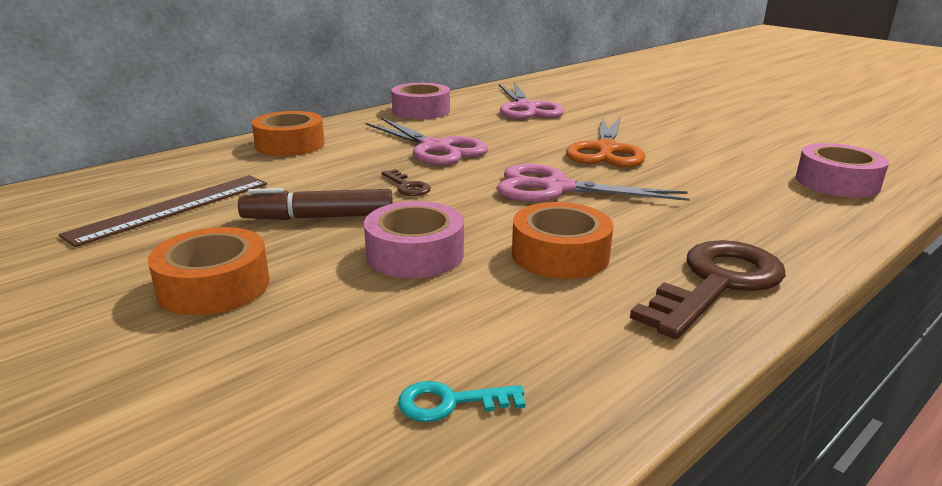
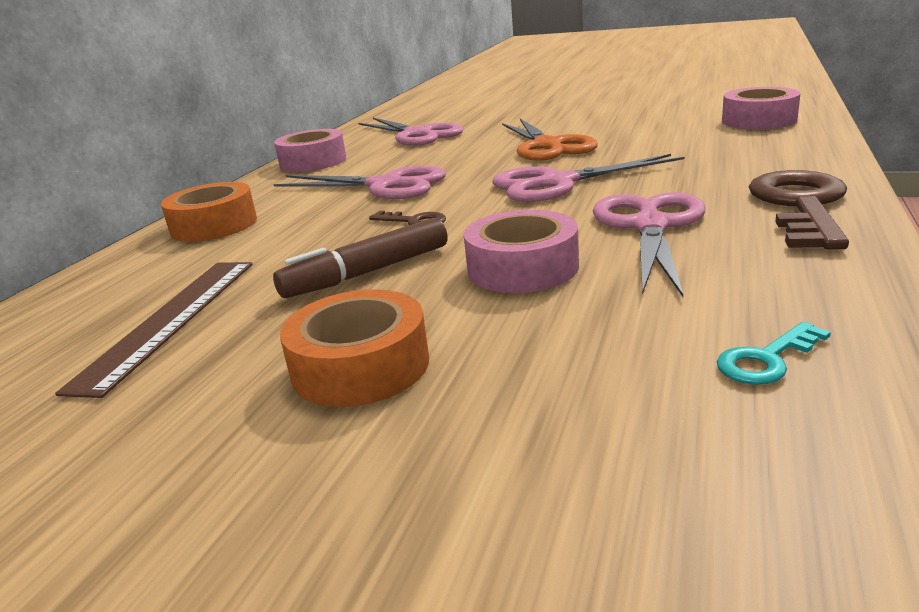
camera: 25 degrees left, 0 degrees up
orange tape [512,202,613,279] -> pink scissors [593,192,706,297]

